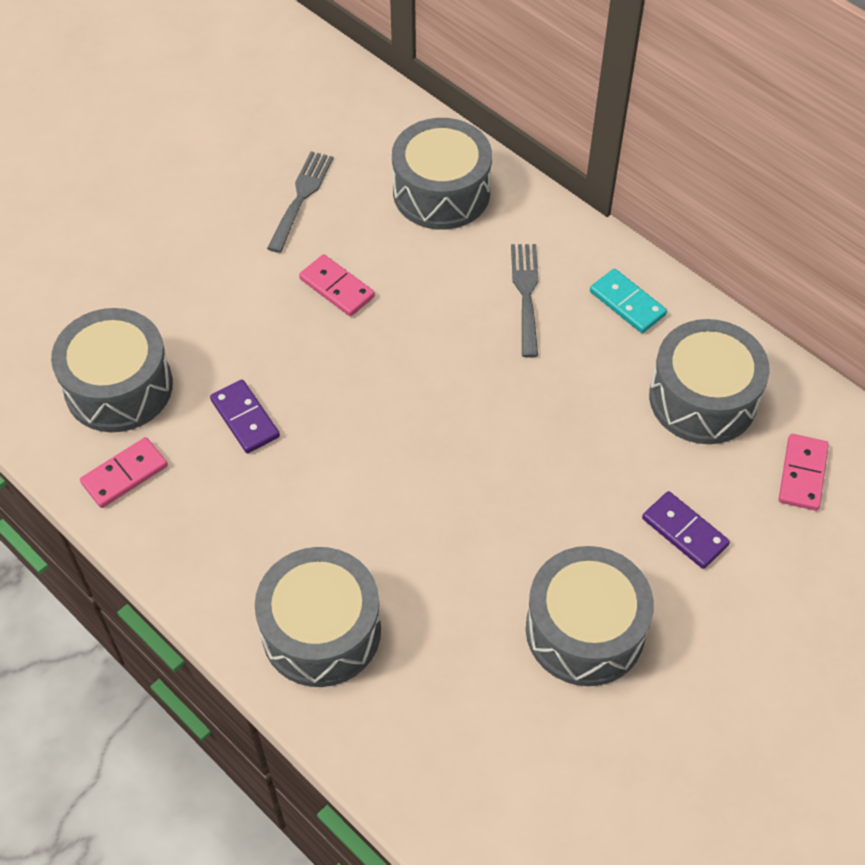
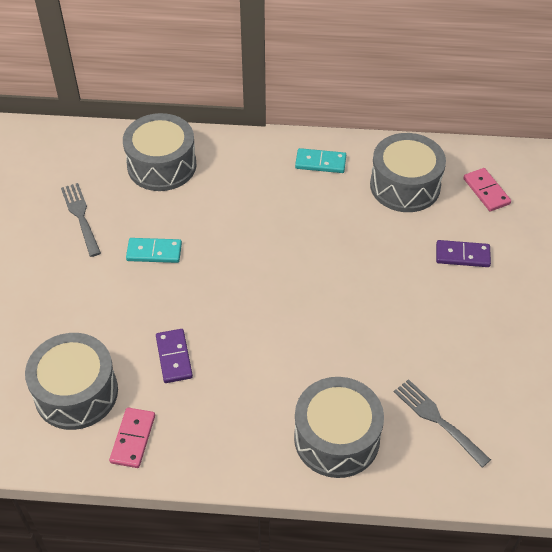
camera: 40 degrees left, 5 degrees down
purple domino [210,380,280,453] -> purple domino turned 60 degrees clockwise [156,329,193,383]
pink domino [299,254,375,316] -> turquoise domino [126,238,182,263]
grey fork [511,244,539,357] -> grey fork moved to [394,379,491,467]
grey drum [526,546,654,686] -> none

